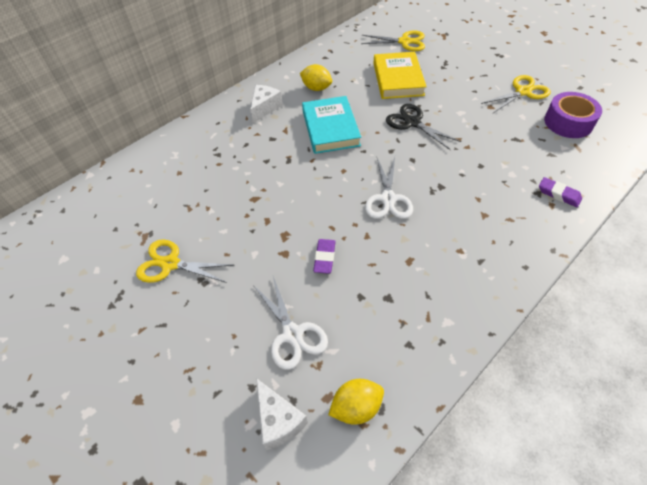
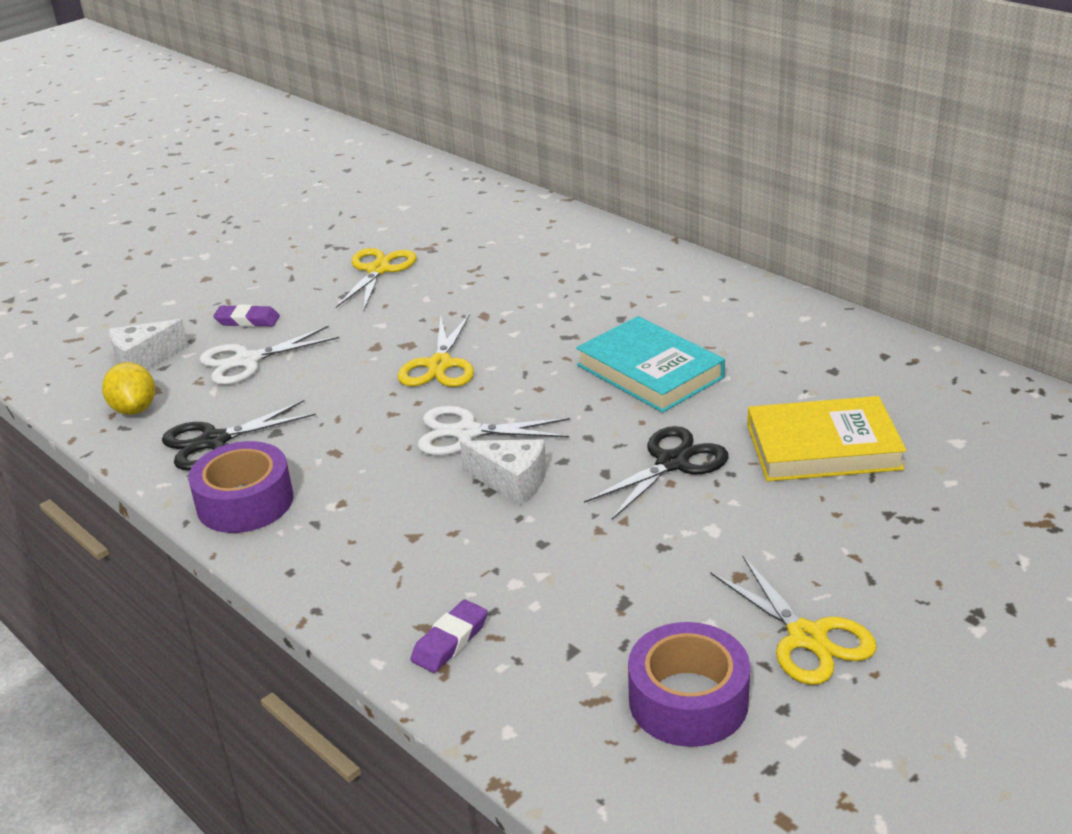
camera: 90 degrees right, 20 degrees down
white cheese [250,85,283,123] -> white cheese moved to [460,440,546,505]
yellow lemon [300,64,332,91] -> none
turquoise book [302,96,361,154] -> turquoise book turned 60 degrees clockwise [576,316,725,413]
purple eraser [313,239,336,274] -> purple eraser moved to [213,304,280,327]
yellow scissors [361,30,425,51] -> yellow scissors moved to [398,314,474,387]
none -> black scissors [162,400,316,470]
none -> purple tape [188,441,293,533]

